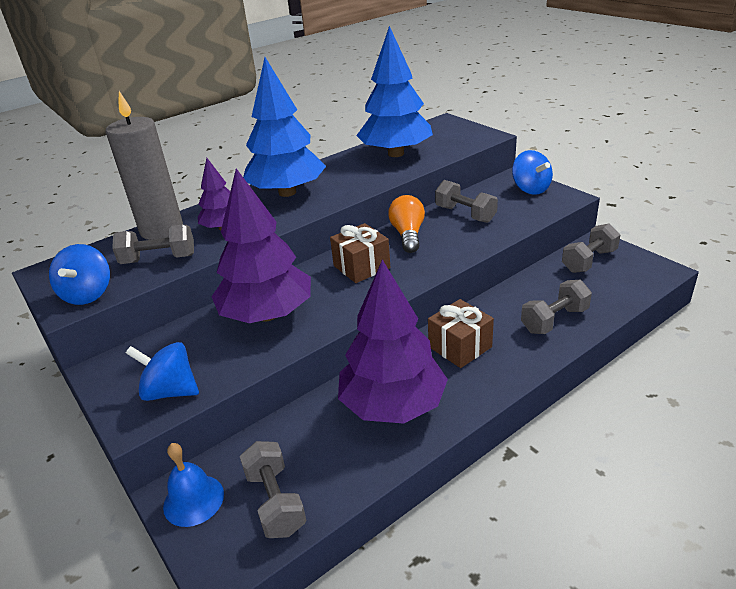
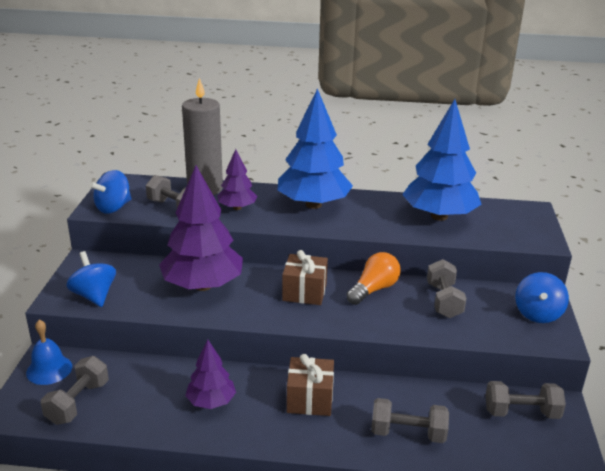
camera: 40 degrees right, 5 degrees down
purple tree [338,260,448,424] -> purple tree [185,339,236,409], size x0.53

